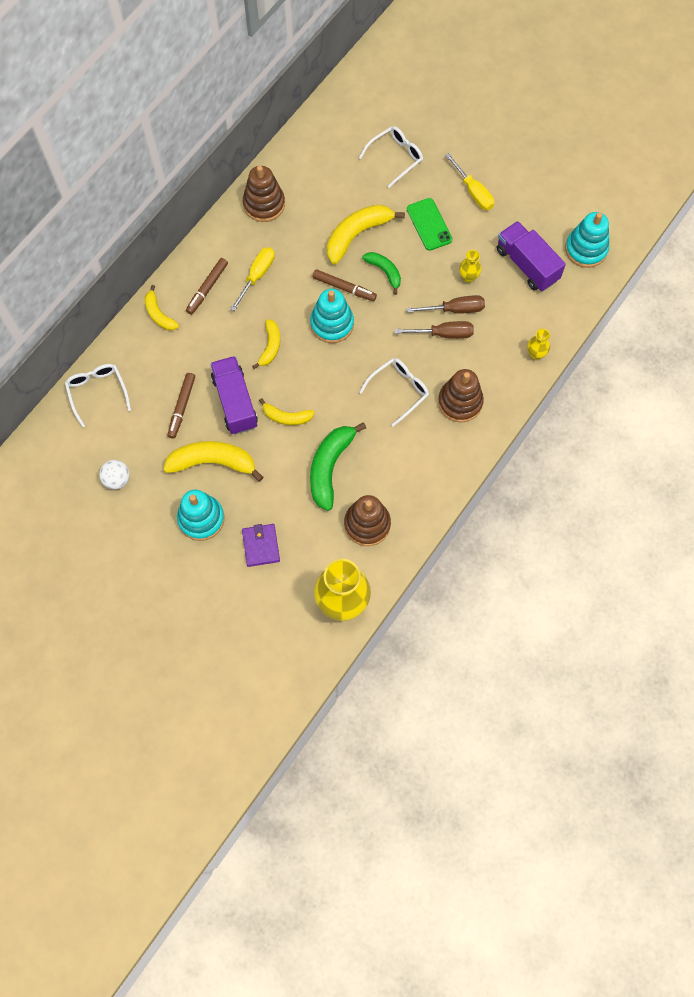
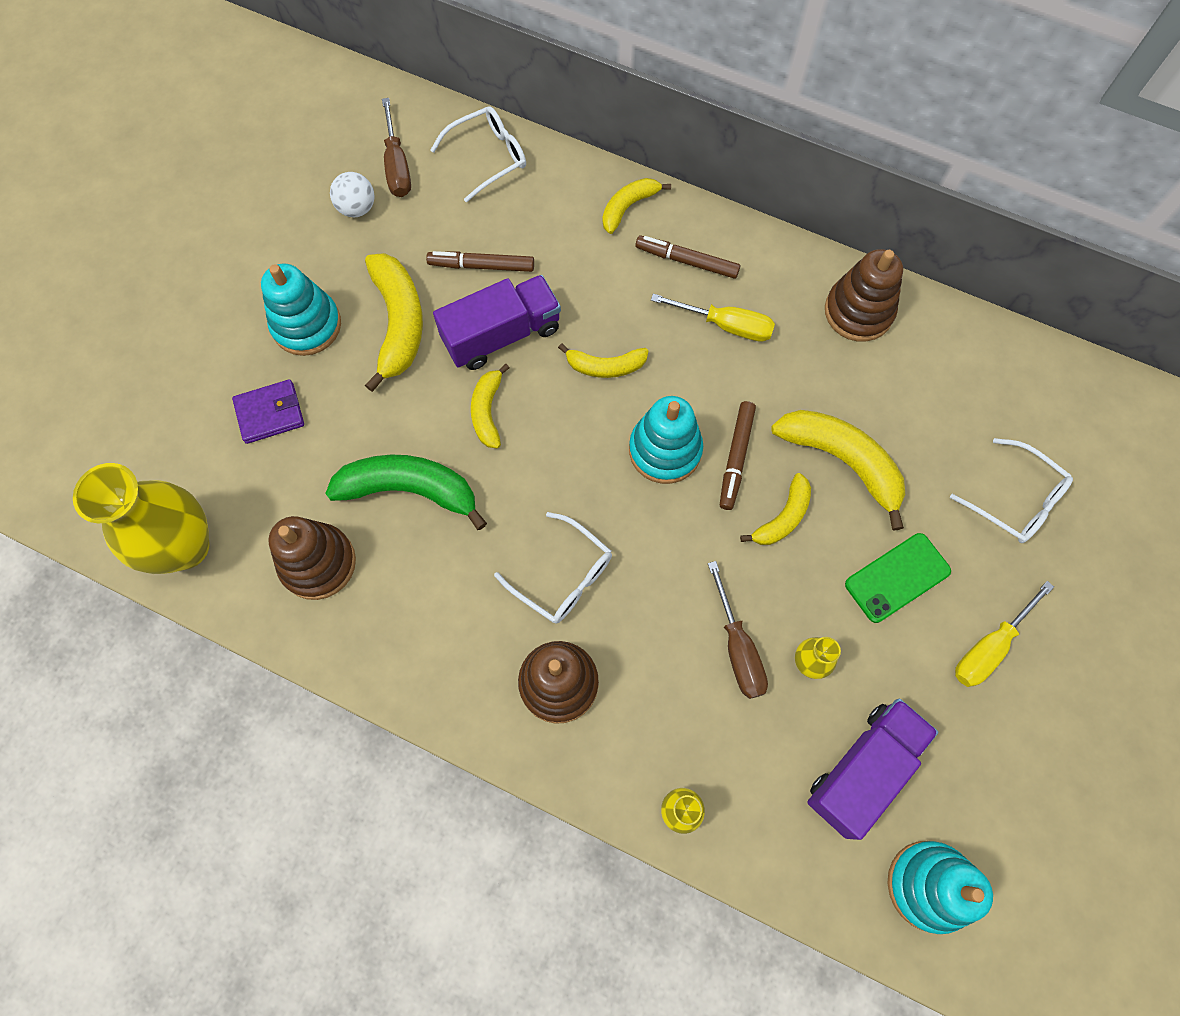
camera: 80 degrees right, 0 degrees up
green banana [362,252,401,295] -> yellow banana [740,473,811,545]
brown screwdriver [395,321,474,339] -> brown screwdriver moved to [382,98,411,197]

